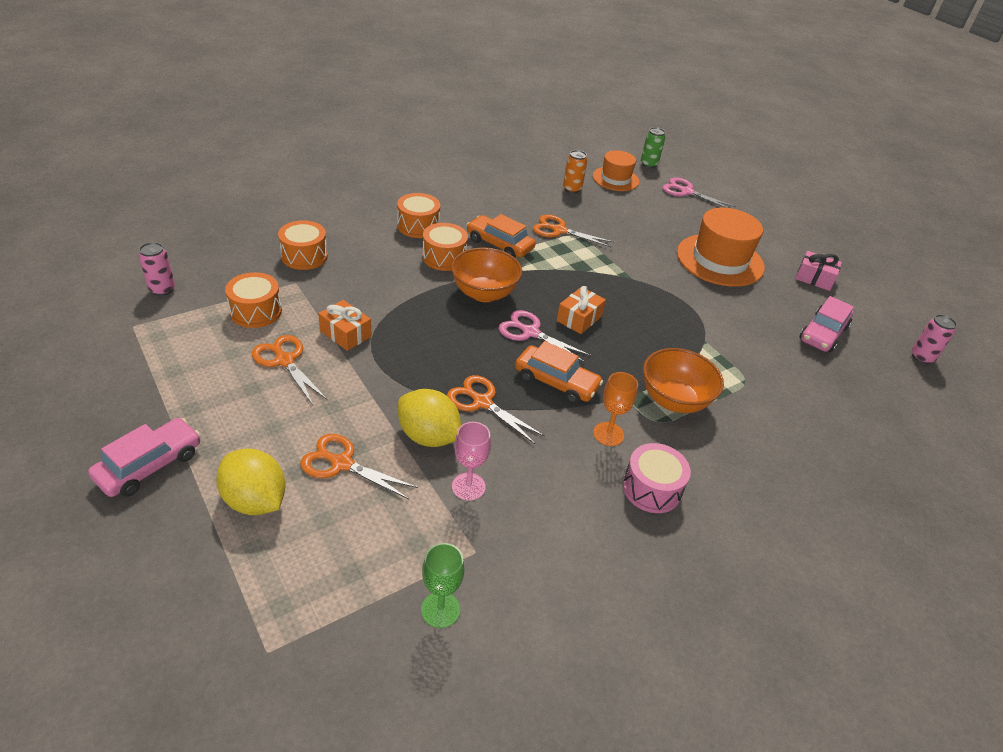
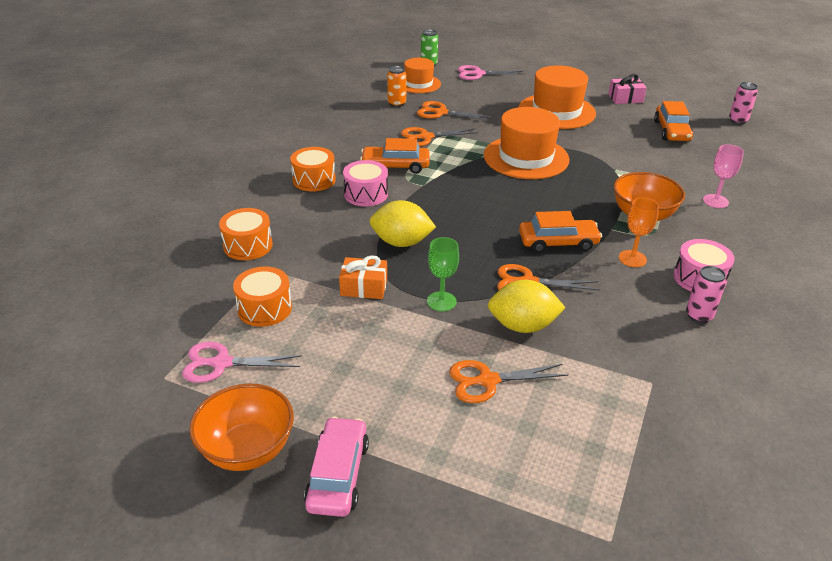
camera: 30 degrees left, 5 degrees down
pink can [139,242,175,296] -> pink can moved to [686,266,726,323]
yellow lemon [216,449,286,515] -> yellow lemon moved to [370,200,436,247]
orange scissors [252,335,327,405] -> orange scissors moved to [417,101,491,121]
green goblet [421,543,464,628] -> green goblet moved to [427,237,459,311]
orange drum [422,223,468,271] -> pink drum [343,160,388,206]
orange bowl [451,248,522,302] -> orange bowl moved to [189,383,294,471]
pink goblet [452,422,491,501] -> pink goblet moved to [703,144,744,208]
pink scissors [498,310,592,363] -> pink scissors moved to [182,342,302,383]
orange gift [557,286,606,334] -> none
pink car [799,296,854,352] -> orange car [654,101,693,141]
none -> orange hat [484,107,569,179]

